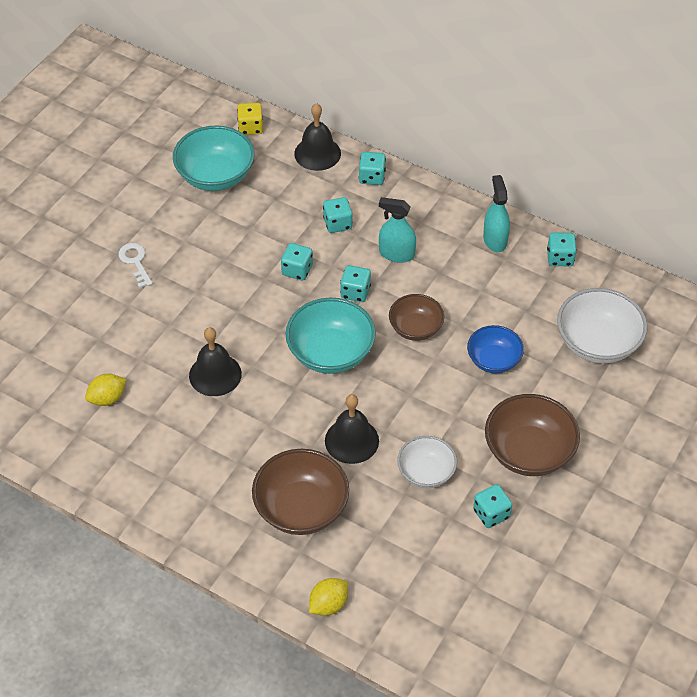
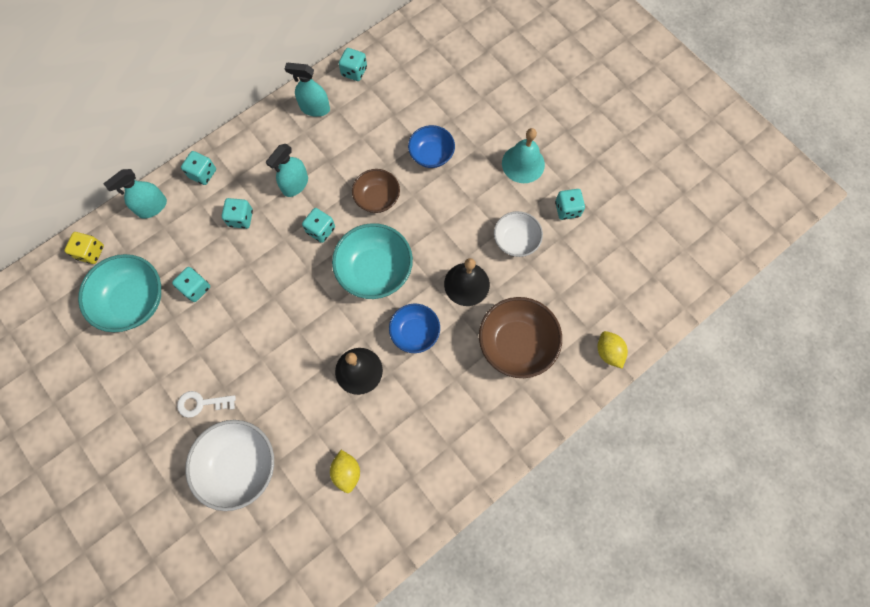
camera: 70 degrees left, 20 degrees up
turquoise dice [281,243,313,281] -> turquoise dice moved to [172,267,210,302]
black bell [294,103,341,171] -> turquoise spray bottle [104,169,167,219]
brown bowl [485,394,580,476] -> turquoise bell [502,128,545,183]
white bowl [557,288,647,364] -> white bowl moved to [185,420,274,511]
none -> blue bowl [389,303,440,353]

